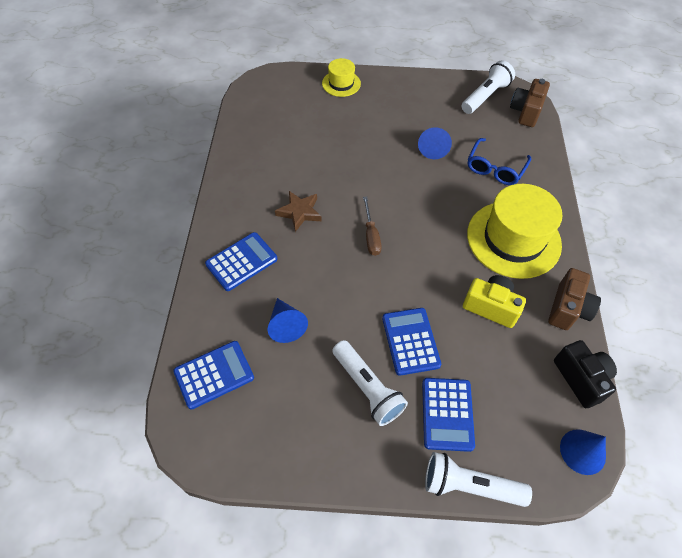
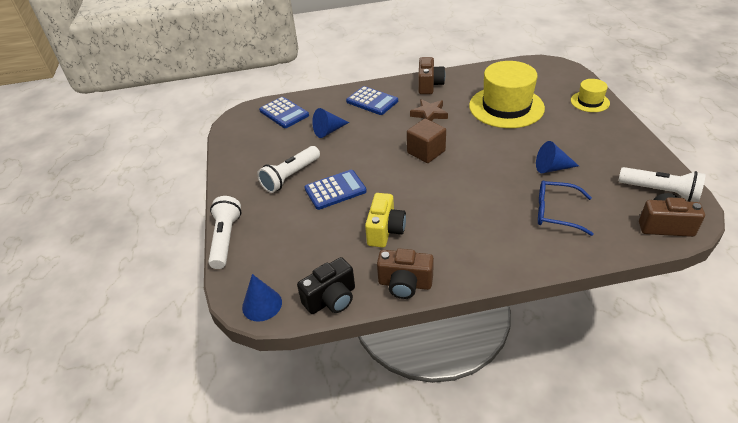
camera: 80 degrees right, 15 degrees down
brown screwdriver [363,197,382,256] -> brown cube [407,119,446,163]
blue calculator [422,378,475,452] -> none
yellow hat [467,184,562,279] -> yellow hat moved to [469,61,545,128]
none -> brown camera [418,57,445,94]

